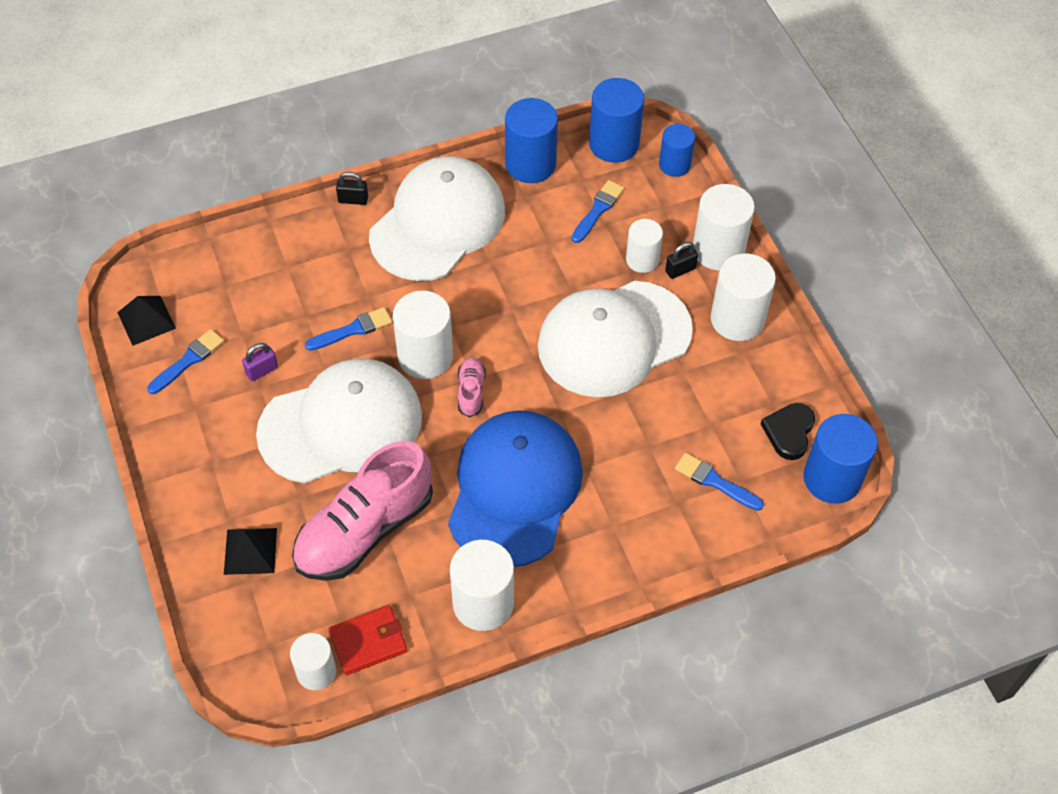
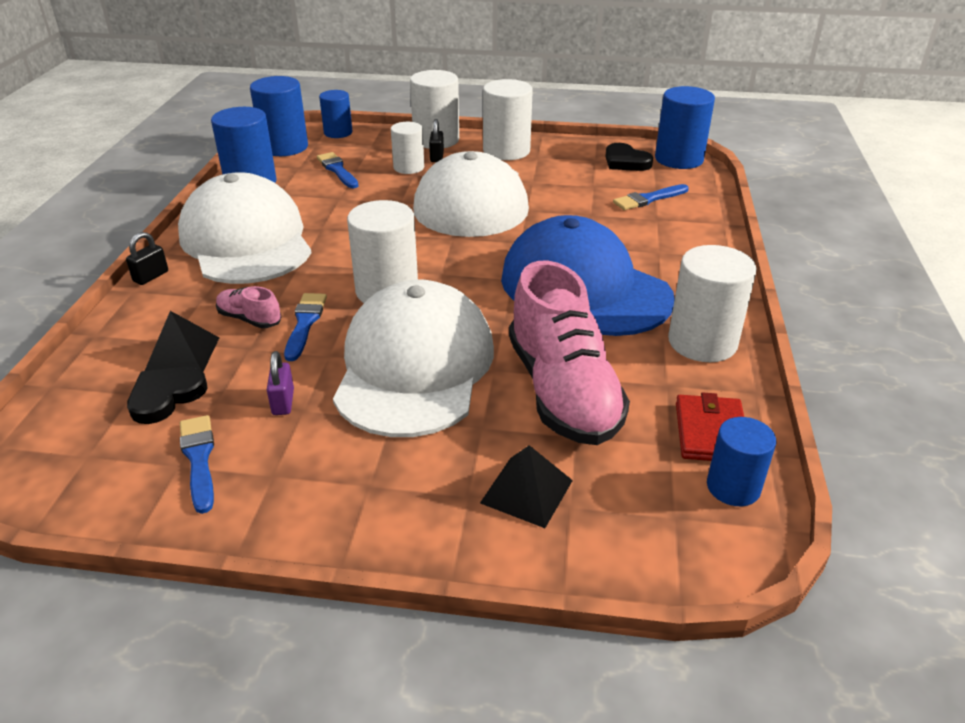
camera: 60 degrees left, 20 degrees down
black pyramid [117,296,176,346] -> black pyramid moved to [145,311,219,372]
white cylinder [290,633,336,690] -> blue cylinder [707,417,776,506]
pink shoe [458,357,486,417] -> pink shoe moved to [216,286,282,328]
none -> black heart [127,367,207,424]

